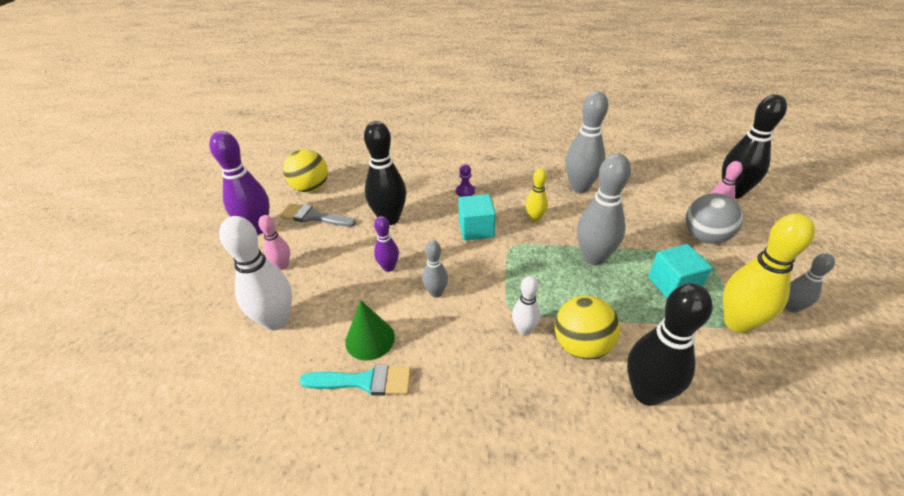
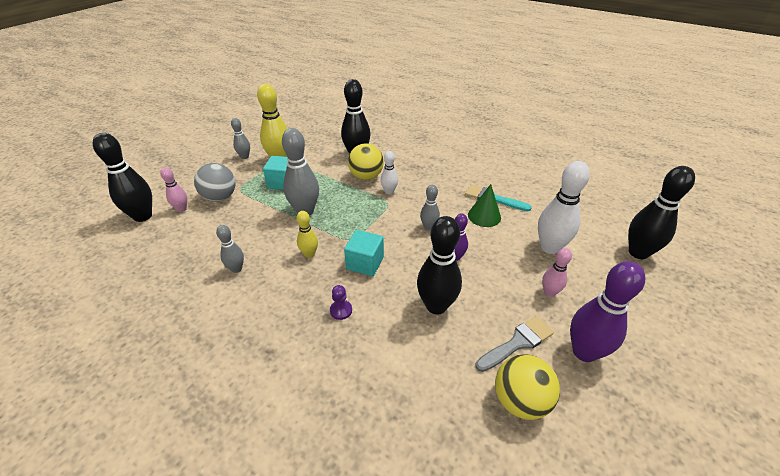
camera: 155 degrees left, 0 degrees up
grey brush [280,203,356,227] -> grey brush turned 75 degrees counterclockwise [475,316,554,372]
grey bowling pin [565,91,608,193] -> grey bowling pin [216,225,244,273], size x0.54
none -> black bowling pin [628,166,695,259]

